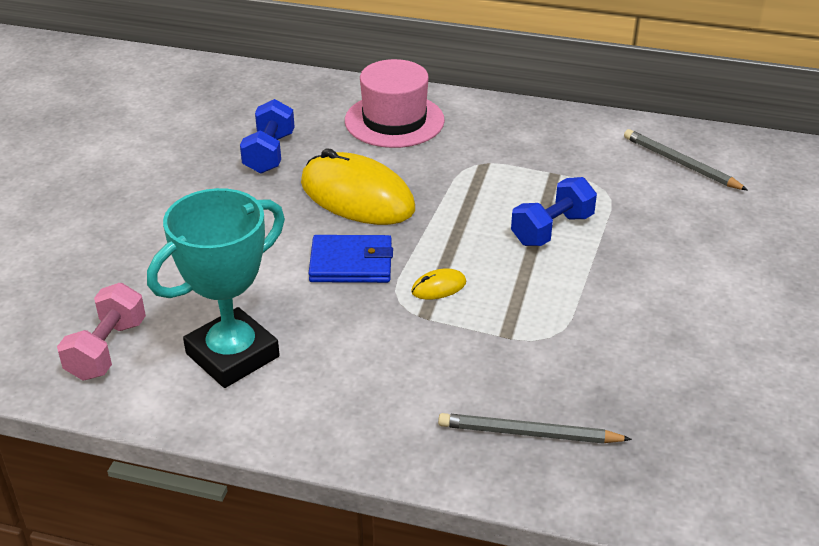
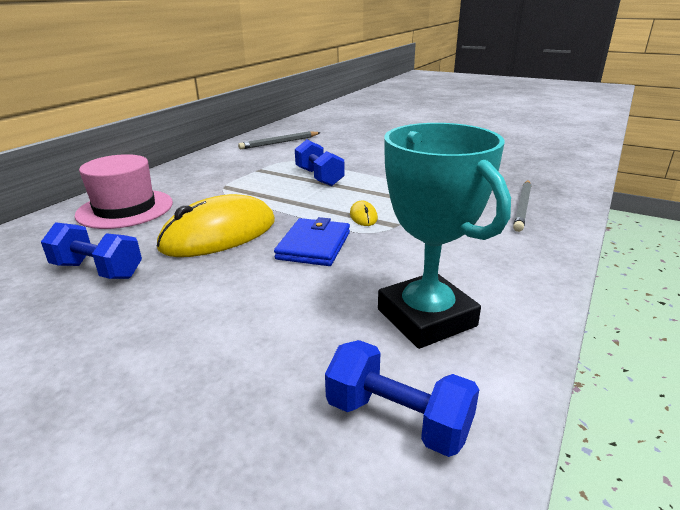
camera: 75 degrees left, 10 degrees down
pink dumbbell [57,283,146,380] -> blue dumbbell [325,340,479,457]

